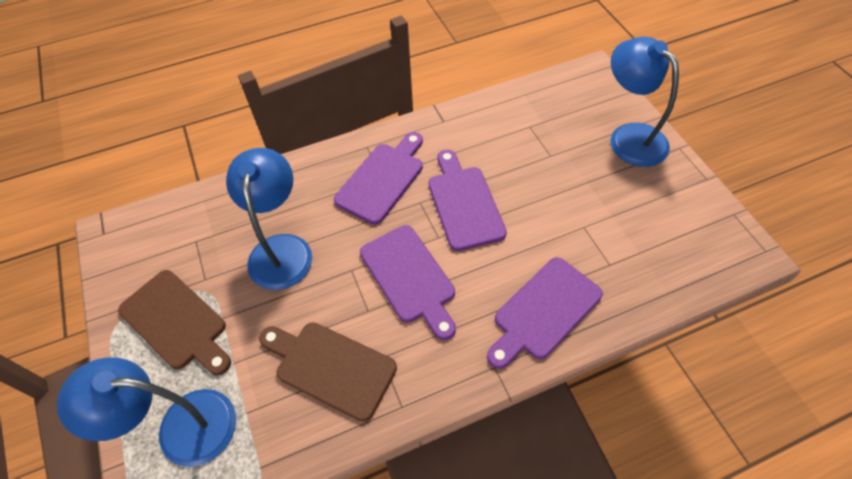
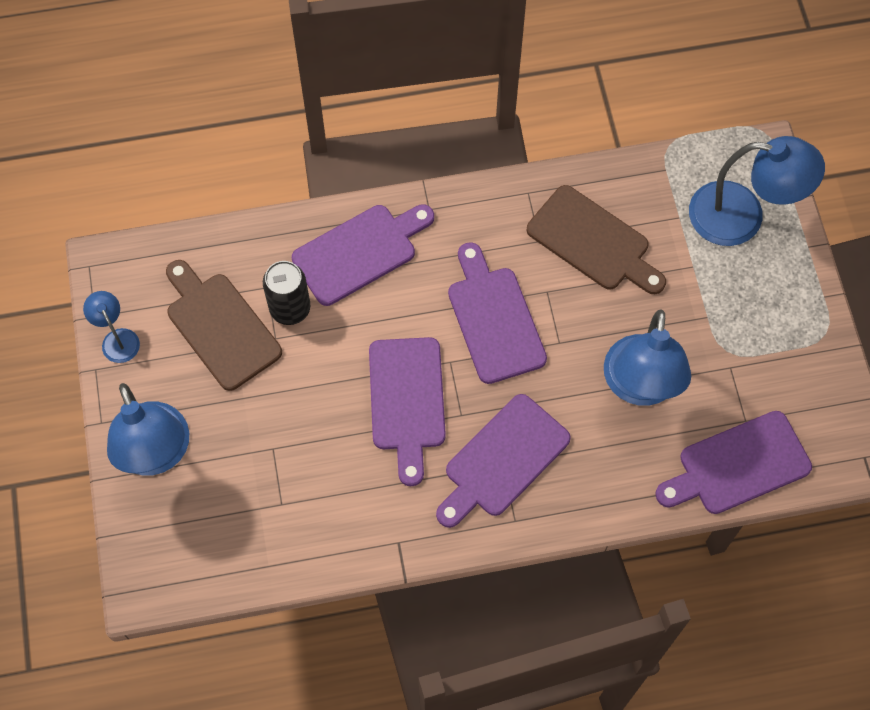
camera: 170 degrees left, 10 degrees up
brown cutting board [118,270,231,375] -> brown cutting board moved to [166,260,282,391]
none -> blue lamp [83,291,140,363]
none -> black can [263,261,310,325]
none -> purple cutting board [655,411,812,514]

